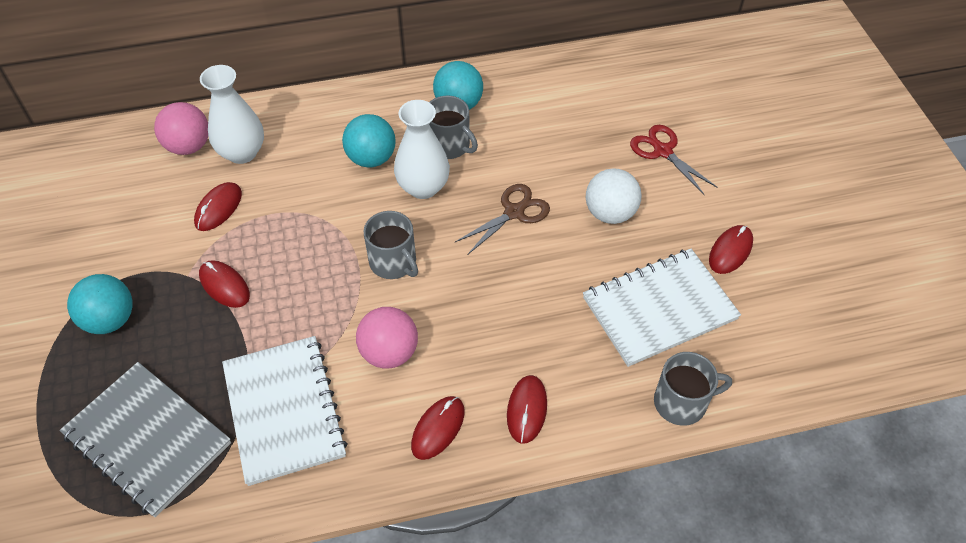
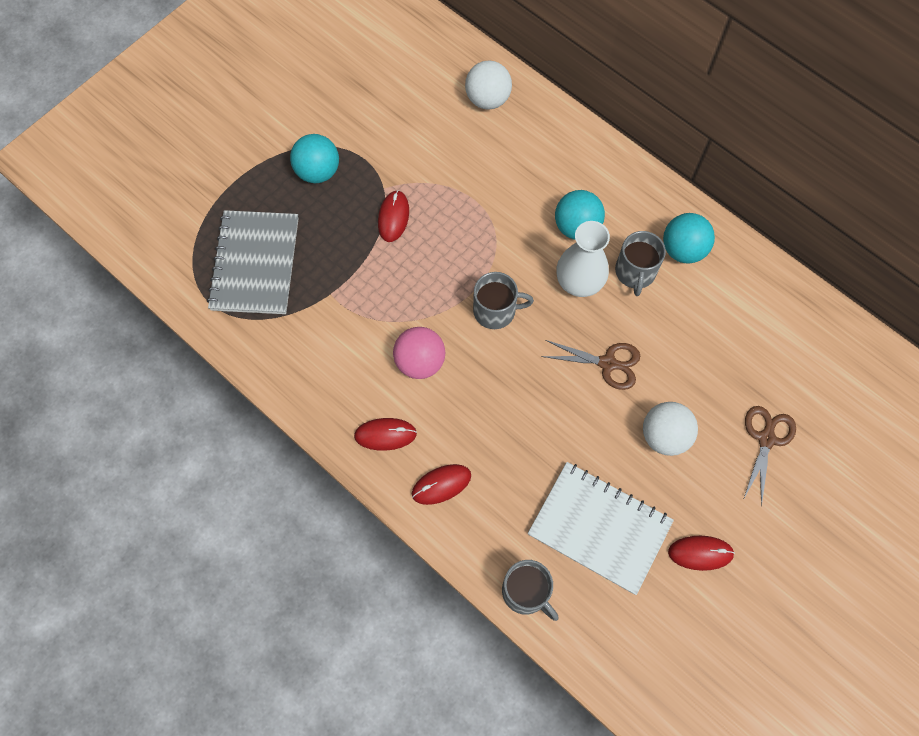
camera: 55 degrees right, 15 degrees up
pink ball [154,102,208,155] -> white ball [465,60,512,110]
red mouse [194,182,242,231] -> none
white vase [200,65,264,164] -> none
white notebook [222,336,348,486] -> none
grey mug [364,211,418,279] -> grey mug turned 105 degrees counterclockwise [473,272,534,329]
red scissors [630,125,718,195] -> brown scissors [743,406,796,506]

